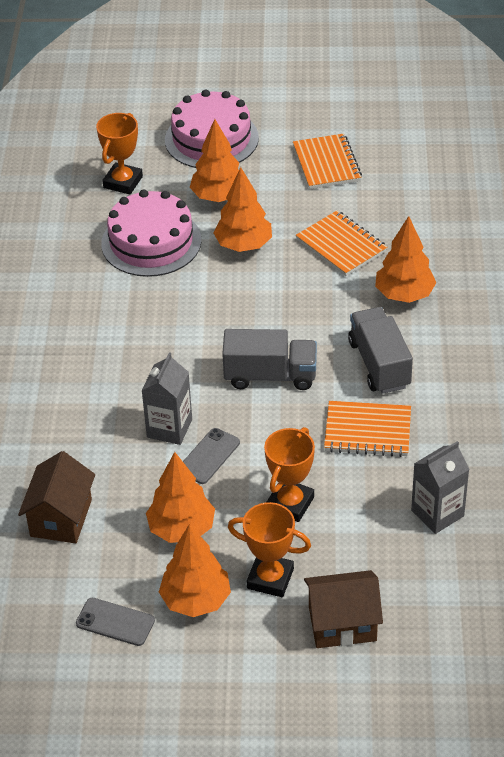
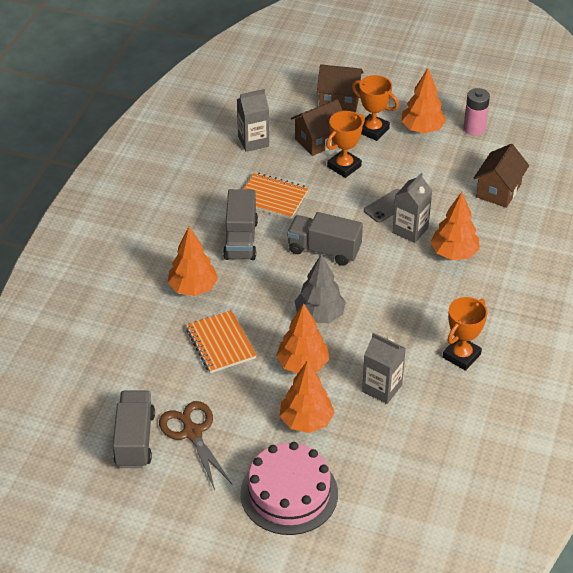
camera: 165 degrees left, 0 degrees up
grey phone [76,598,155,646] -> pink battery [463,88,490,136]
orange trophy [96,113,143,195] -> orange trophy moved to [443,297,487,371]
pink cake [101,189,201,277] -> grey carton [362,332,406,404]
orange tree [146,452,215,543] -> orange tree moved to [430,192,480,260]
orange notebook [293,133,362,189] -> brown scissors [159,401,232,490]
none -> grey truck [113,390,155,468]
none -> brown house [291,99,343,156]
none -> grey tree [295,254,346,323]

